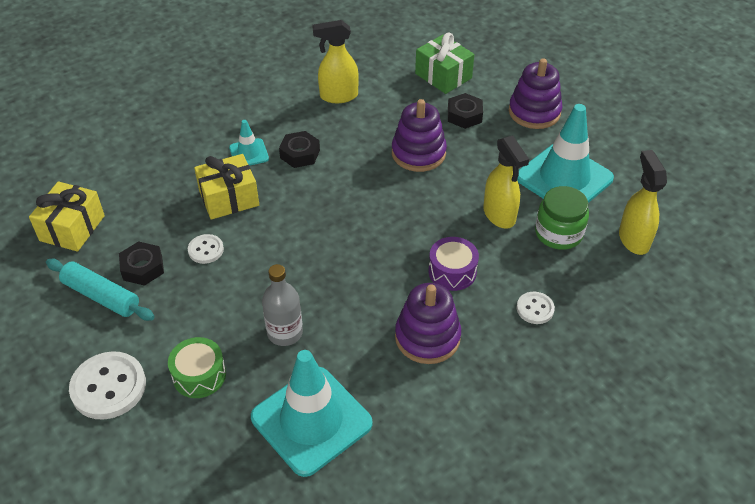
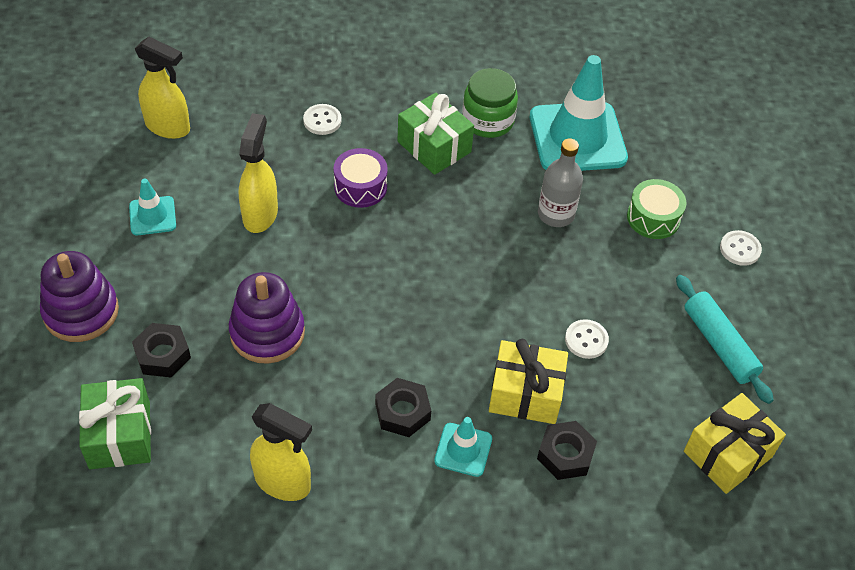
camera: 150 degrees left, 5 degrees up
white button [69,351,146,420] -> white button [720,230,762,266], size x0.54
black nut [119,241,164,286] -> black nut moved to [537,421,597,480]
purple stacking toy [395,283,461,364] -> green gift [398,93,474,175]
turquoise traffic cone [517,104,614,203] -> turquoise traffic cone [129,178,176,235], size x0.47
green jar [535,186,589,250] -> green jar moved to [462,68,518,138]
yellow spray bottle [619,150,667,255] -> yellow spray bottle turned 90 degrees counterclockwise [135,37,190,139]

